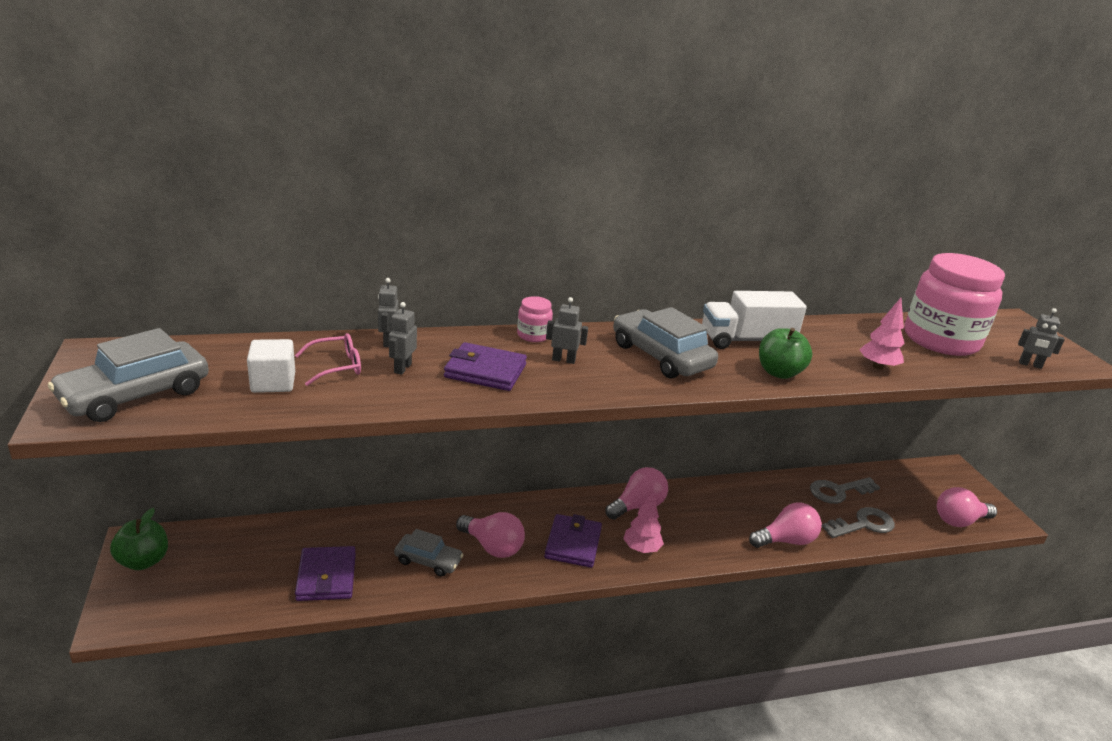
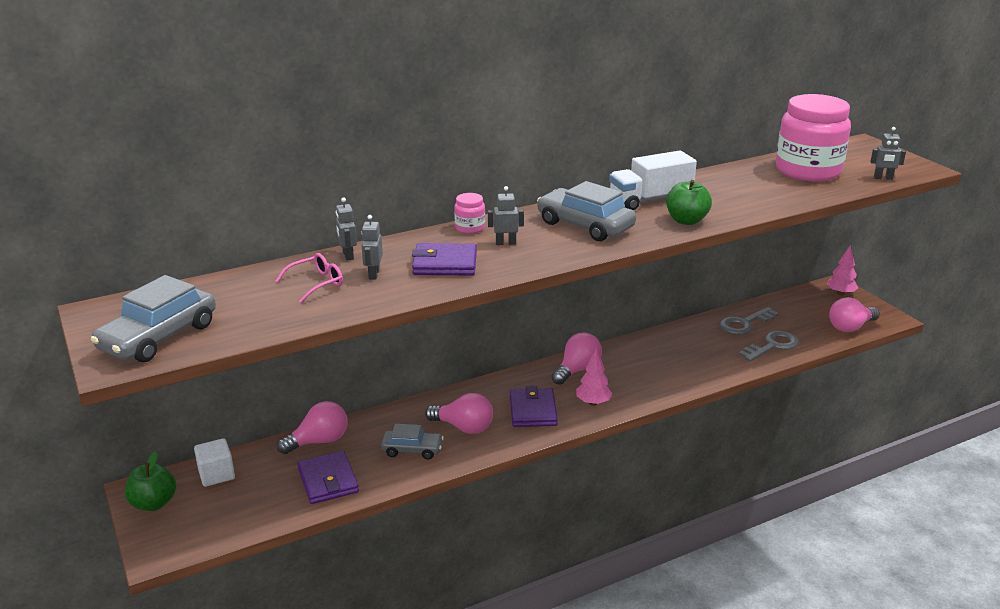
camera: 10 degrees left, 0 degrees up
white cube [247,339,295,393] -> white cube moved to [194,438,235,487]
pink light bulb [749,503,822,548] -> pink light bulb moved to [277,401,348,454]
pink tree [860,298,905,370] -> pink tree moved to [827,245,858,296]

